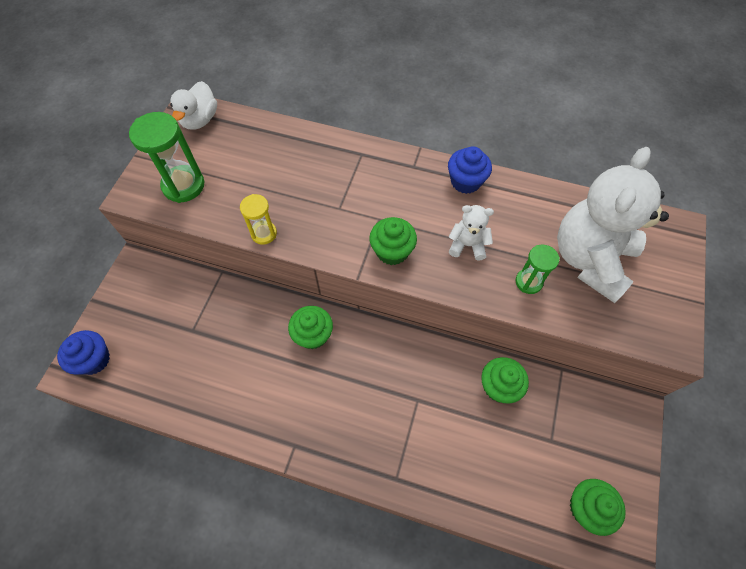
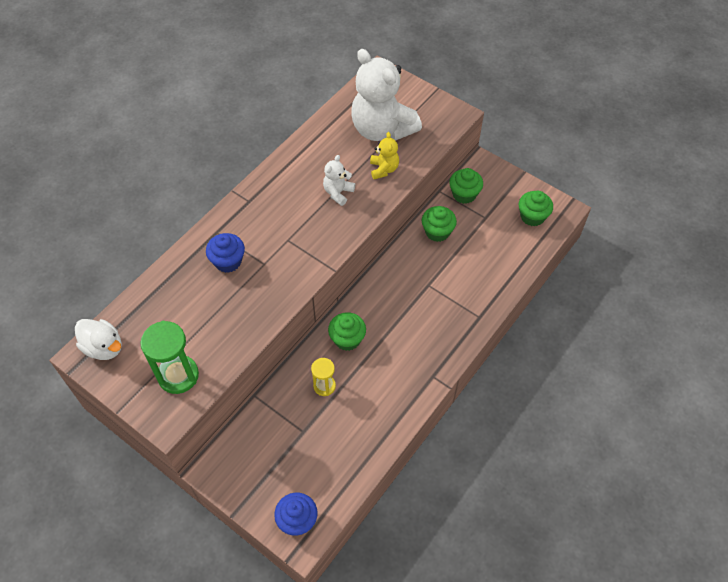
camera: 70 degrees left, 5 degrees down
yellow hourglass [240,194,277,245] -> yellow hourglass moved to [311,358,336,396]
green cupcake [369,217,417,265] -> green cupcake moved to [449,168,483,204]
blue cupcake [448,146,492,194] -> blue cupcake moved to [206,233,245,273]
green hourglass [516,245,560,294] -> yellow teddy bear [370,132,399,179]

